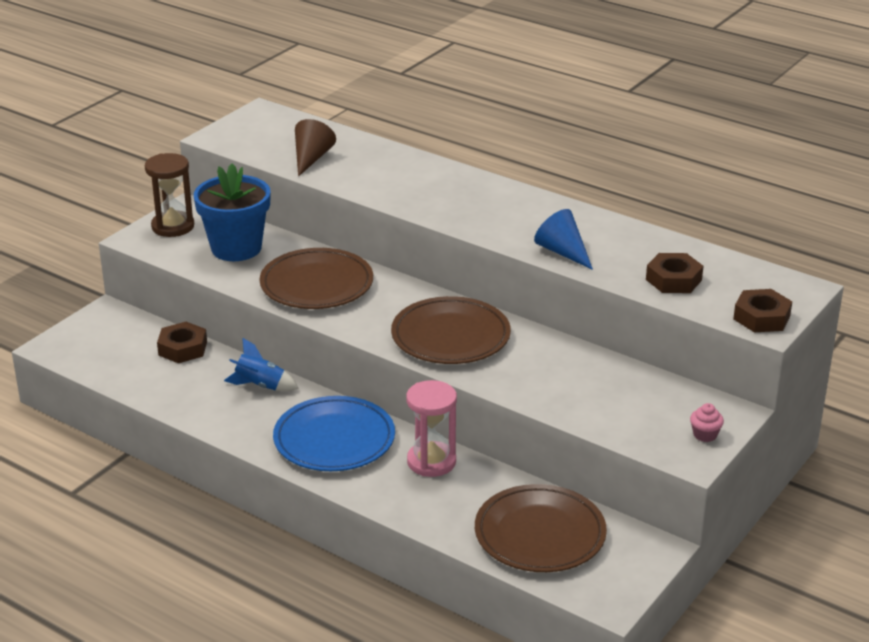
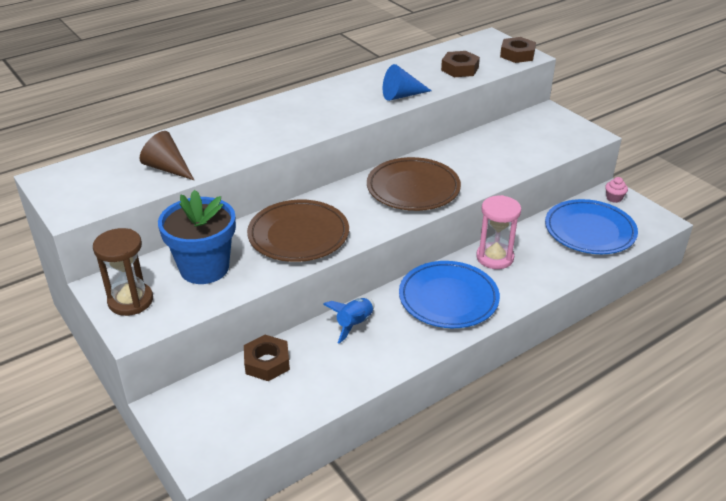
camera: 70 degrees left, 5 degrees up
brown plate [475,484,607,572] -> blue plate [545,199,638,254]
pink cupcake [690,403,724,442] -> pink cupcake moved to [605,177,628,203]

